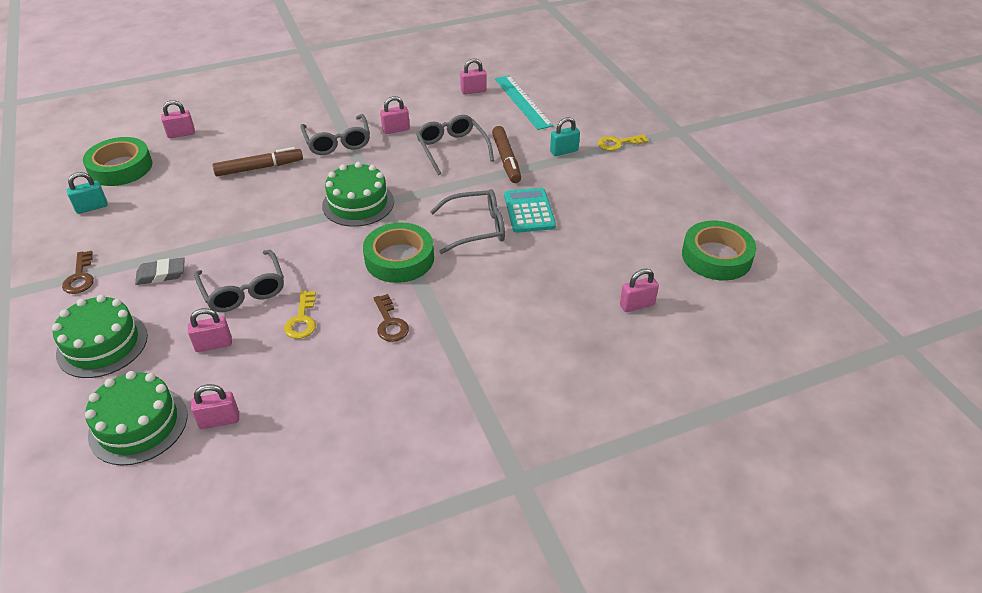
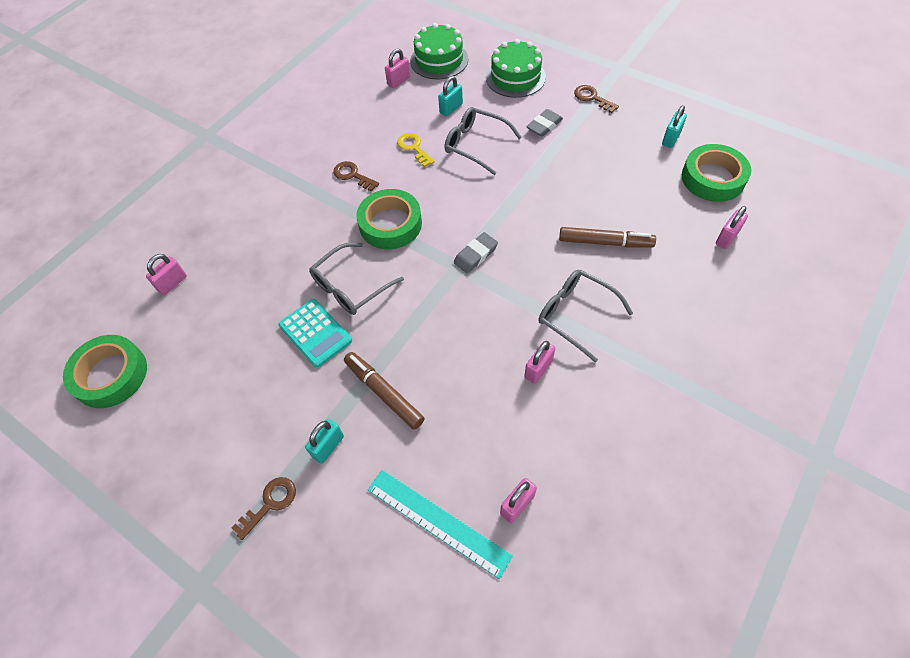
camera: 150 degrees right, 15 degrees up
pink padlock [188,308,232,352] -> turquoise padlock [438,76,463,117]
brown marker [213,147,303,176] -> brown marker turned 120 degrees counterclockwise [559,227,656,247]
green cake [322,162,394,227] -> grey eraser [454,232,498,273]
grey glasses [416,115,494,175] -> none
yellow key [598,134,648,151] -> brown key [232,477,296,540]

